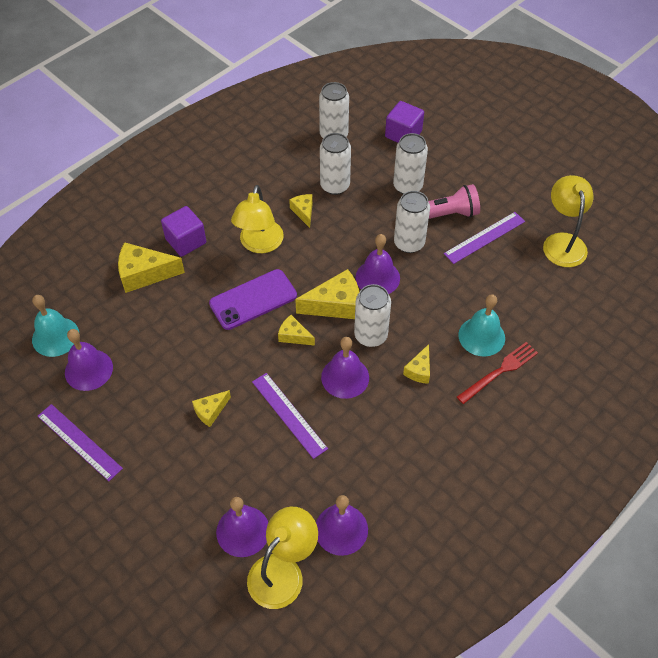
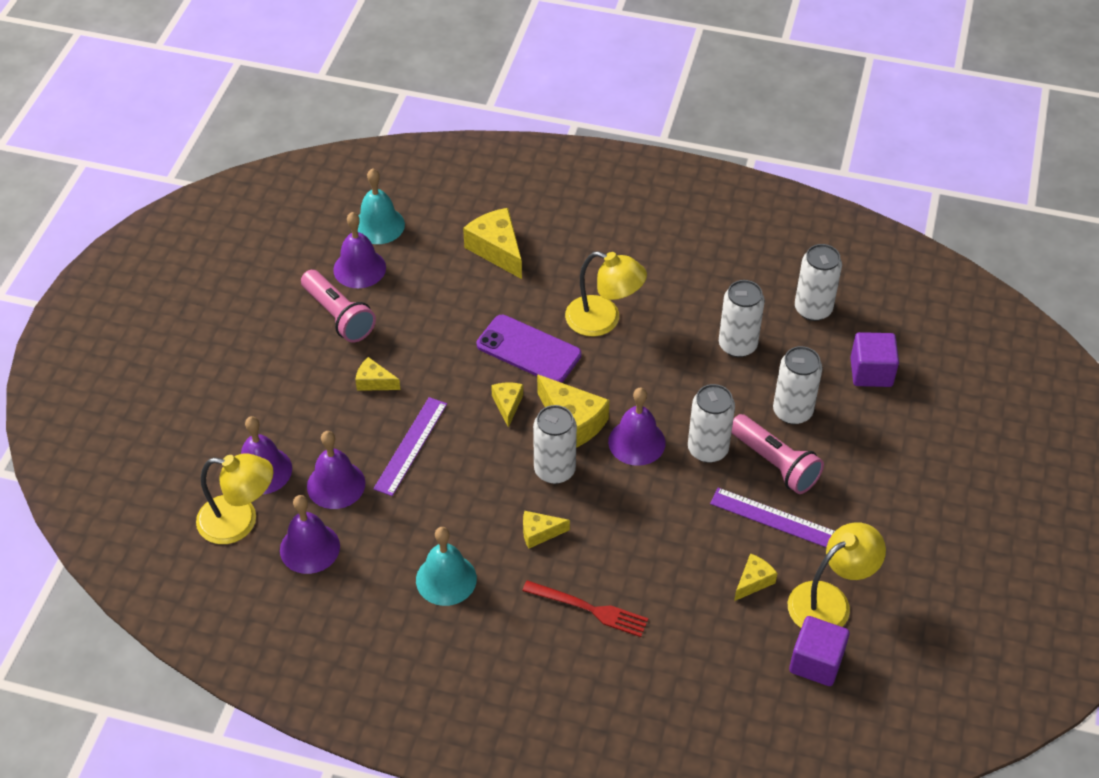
camera: 60 degrees right, 5 degrees down
purple ruler [38,404,123,481] -> none
purple cube [161,206,206,257] -> purple cube moved to [789,616,850,686]
yellow lamp [231,185,284,253] -> yellow lamp turned 135 degrees counterclockwise [565,251,647,336]
yellow cheese [289,194,313,228] -> yellow cheese moved to [734,553,778,601]
purple bell [321,337,369,399] -> purple bell moved to [307,431,365,509]
turquoise bell [458,294,505,357] -> turquoise bell moved to [416,527,477,606]
none -> pink flashlight [301,270,376,343]

